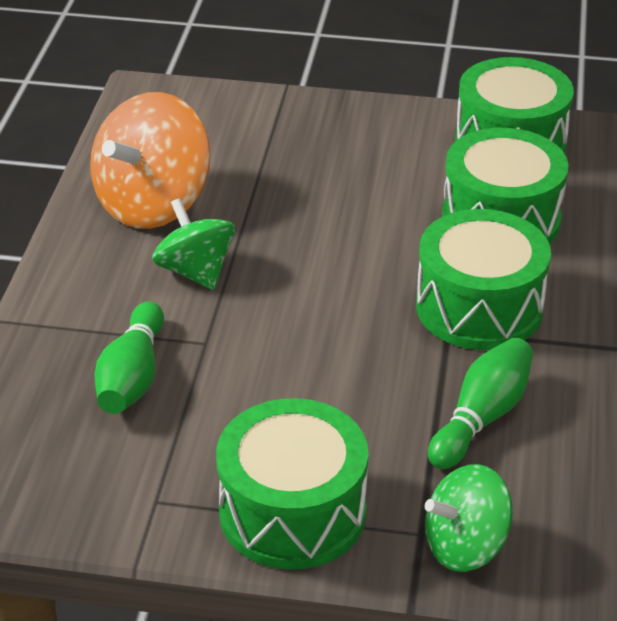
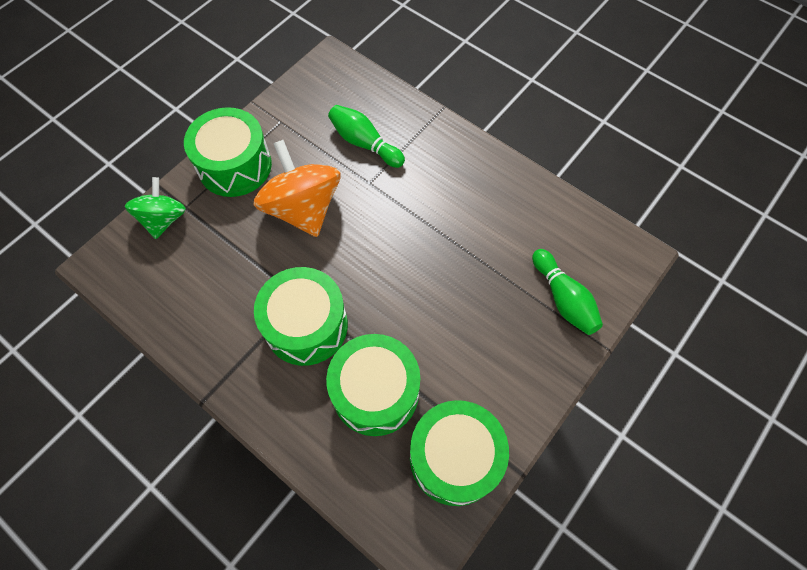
camera: 120 degrees right, 25 degrees up
orange spinning top [90,92,210,229] -> orange spinning top moved to [254,140,341,237]
green spinning top [152,198,235,290] -> none
green bowling pin [428,338,533,469] -> green bowling pin moved to [532,249,603,335]

